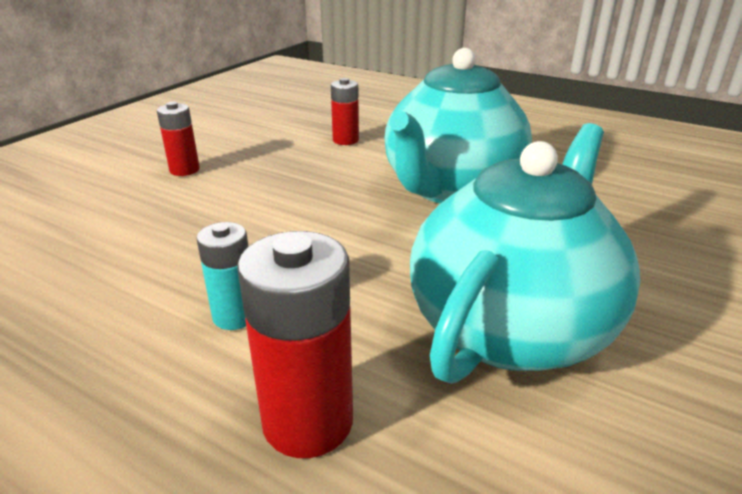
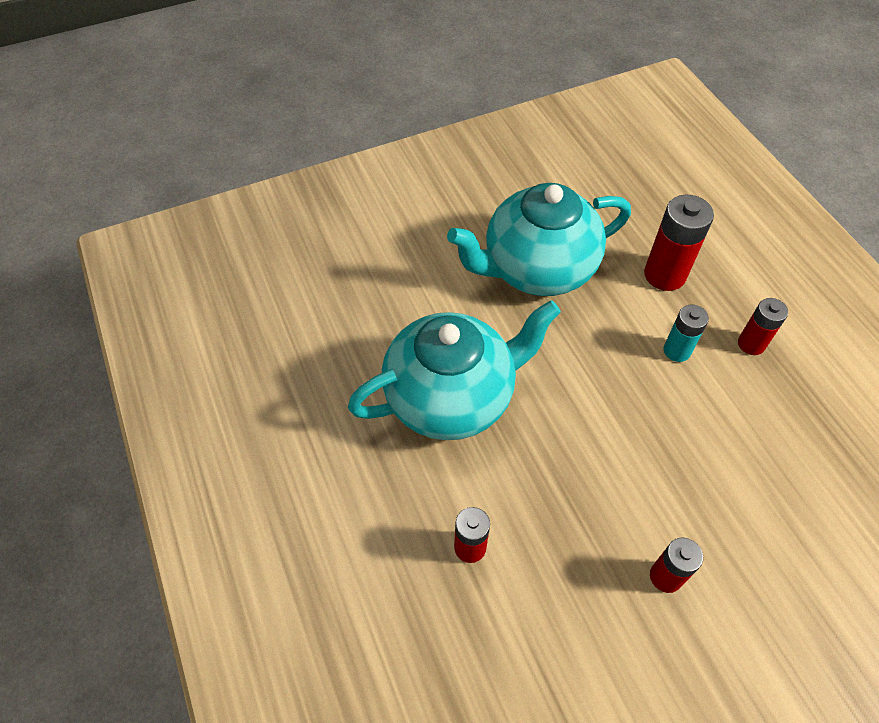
camera: 145 degrees left, 25 degrees up
none -> red battery [738,298,788,355]

